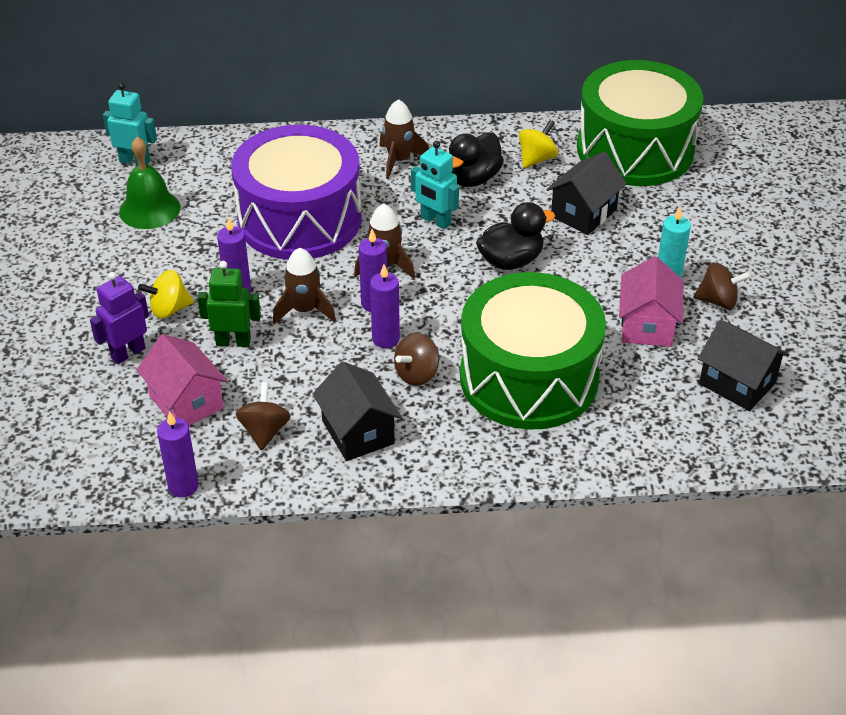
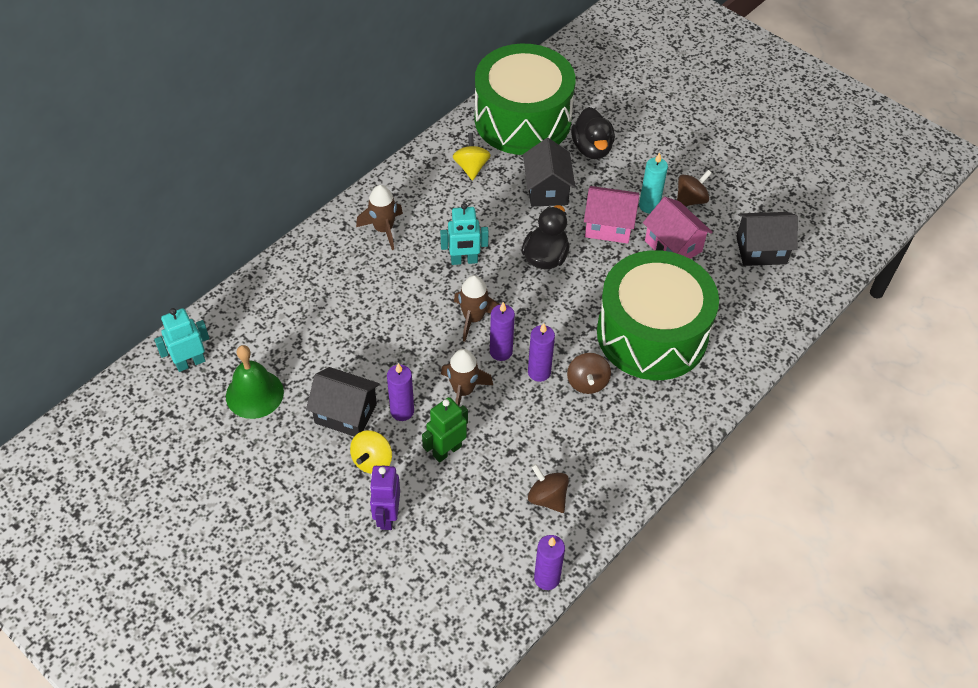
camera: 45 degrees left, 10 degrees up
pink house [137,334,228,425] -> pink house moved to [584,186,639,244]
purple drum [231,125,362,260] -> none
black house [313,362,402,461] -> black house moved to [306,367,380,437]
black duck [449,132,504,187] -> black duck moved to [571,107,615,159]

